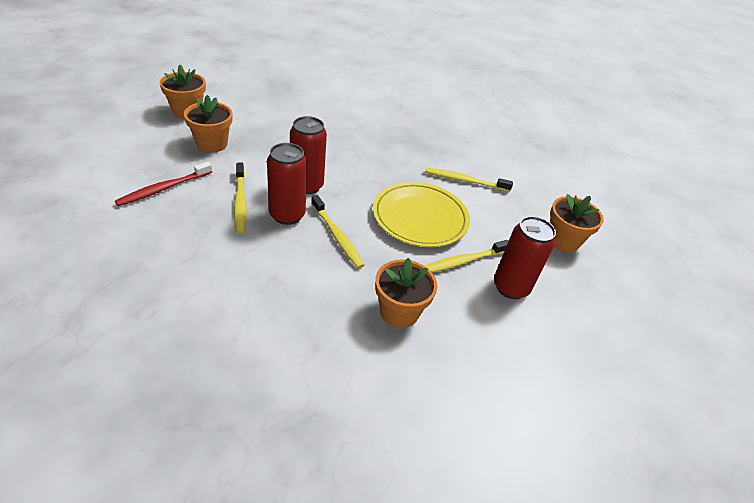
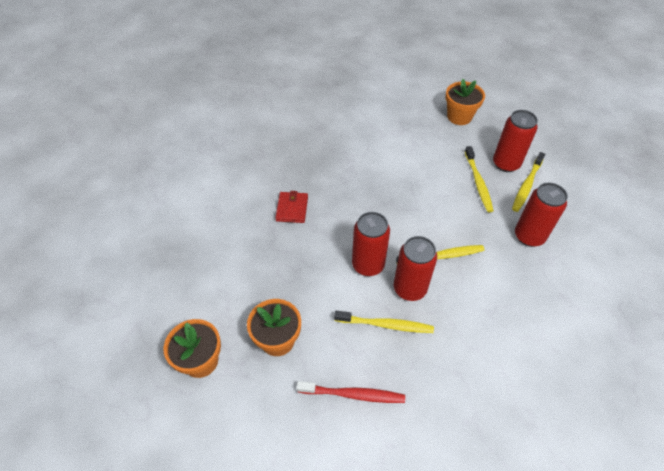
camera: 65 degrees left, 10 degrees up
red toothbrush [115,162,212,206] -> red toothbrush turned 60 degrees counterclockwise [297,381,405,403]
yellow plate [373,182,470,247] -> none
orange flower pot [375,258,437,328] -> red can [515,183,568,247]
yellow toothbrush [425,168,513,192] -> yellow toothbrush moved to [512,152,545,212]
none -> red wallet [275,191,308,223]

